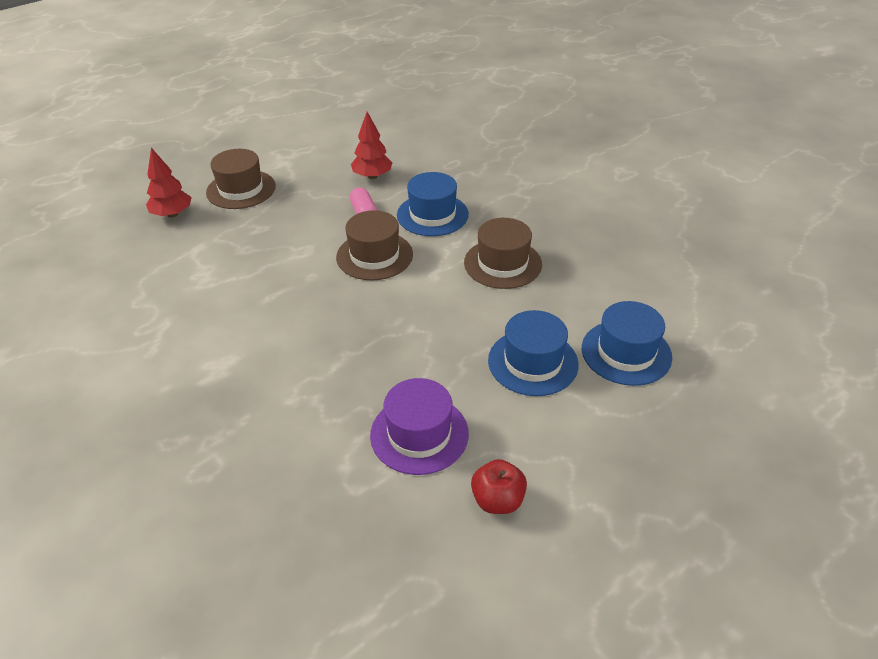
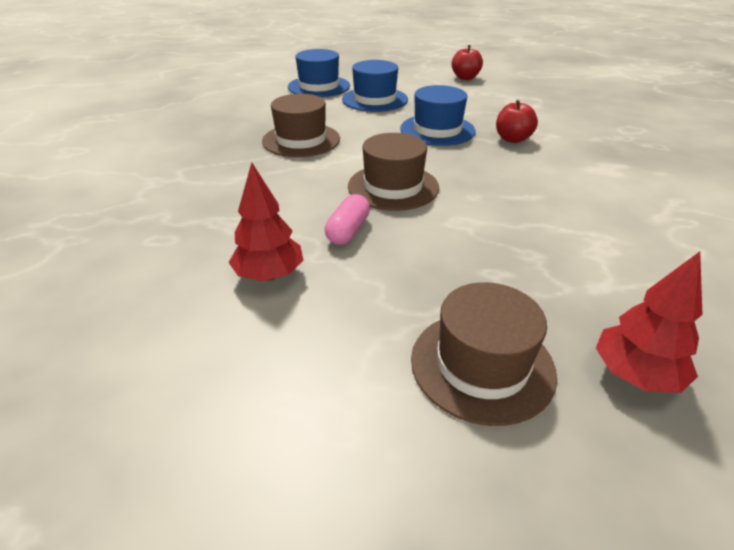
camera: 140 degrees left, 5 degrees down
purple hat [370,378,469,475] -> none
blue hat [397,172,469,236] -> blue hat moved to [400,85,476,146]
none -> red apple [496,100,538,143]

